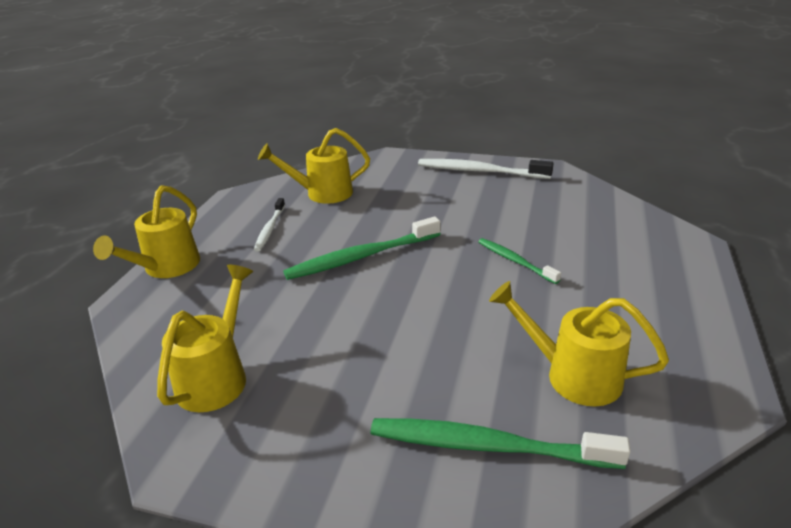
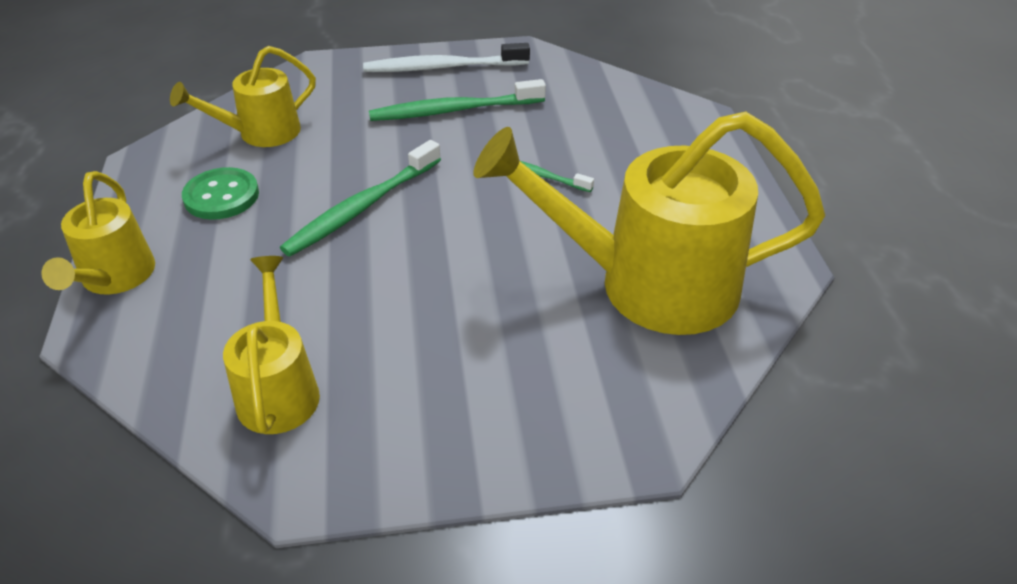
camera: 25 degrees left, 10 degrees up
white toothbrush [254,198,285,252] -> green button [182,167,259,220]
green toothbrush [371,418,631,469] -> green toothbrush moved to [369,79,546,121]
yellow watering can [489,281,669,406] -> yellow watering can [474,112,826,335], size x1.87

